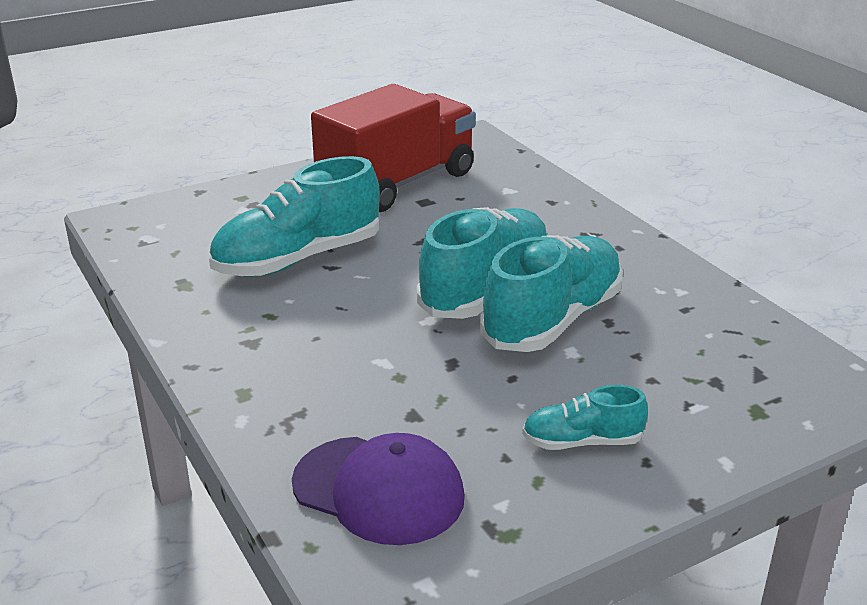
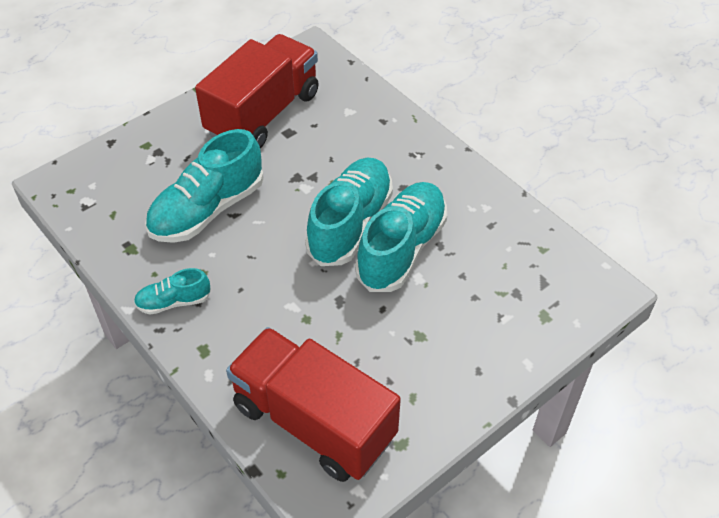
camera: 10 degrees left, 20 degrees up
purple cap [292,433,465,545] -> red truck [226,327,401,482]
turquoise shoe [522,385,648,450] -> turquoise shoe moved to [134,268,211,315]

